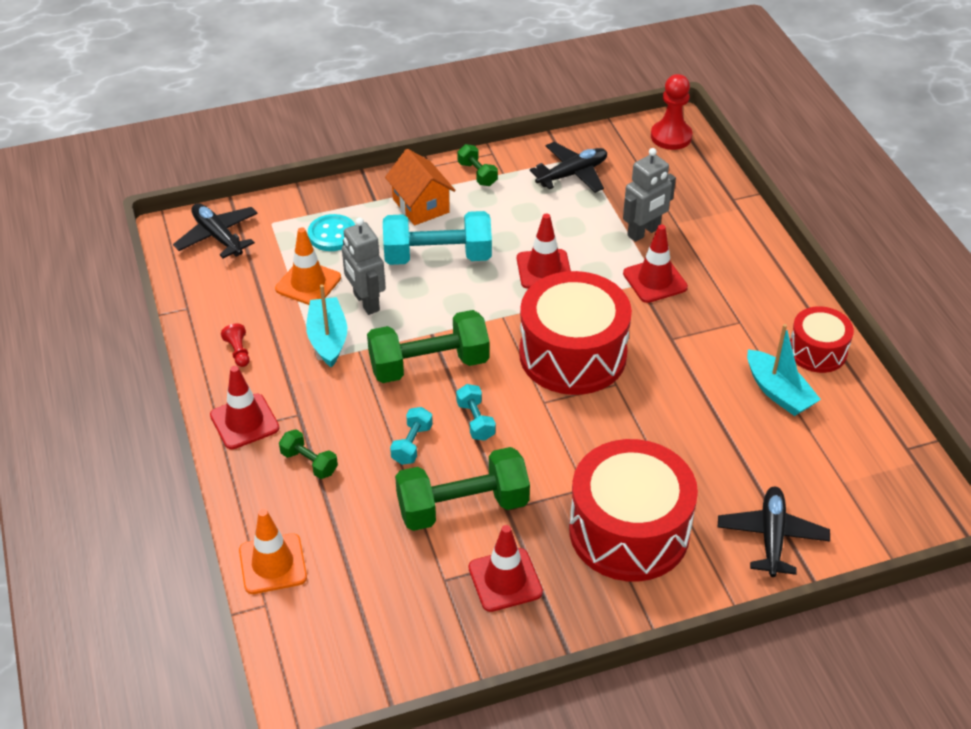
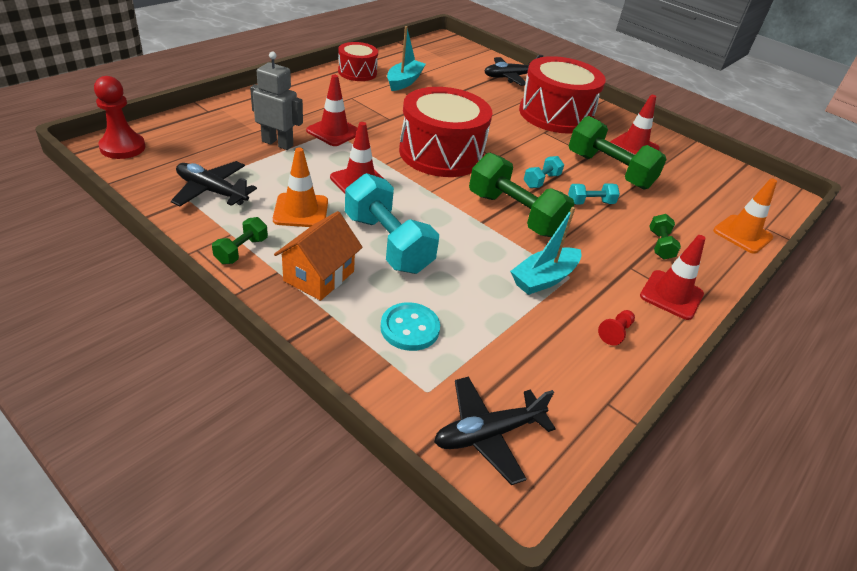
camera: 125 degrees left, 5 degrees down
black plane [173,203,258,258] -> black plane turned 45 degrees clockwise [434,376,556,485]
orange traffic cone [275,227,341,305] -> orange traffic cone moved to [273,147,328,227]
grey robot [342,218,386,315] -> none

